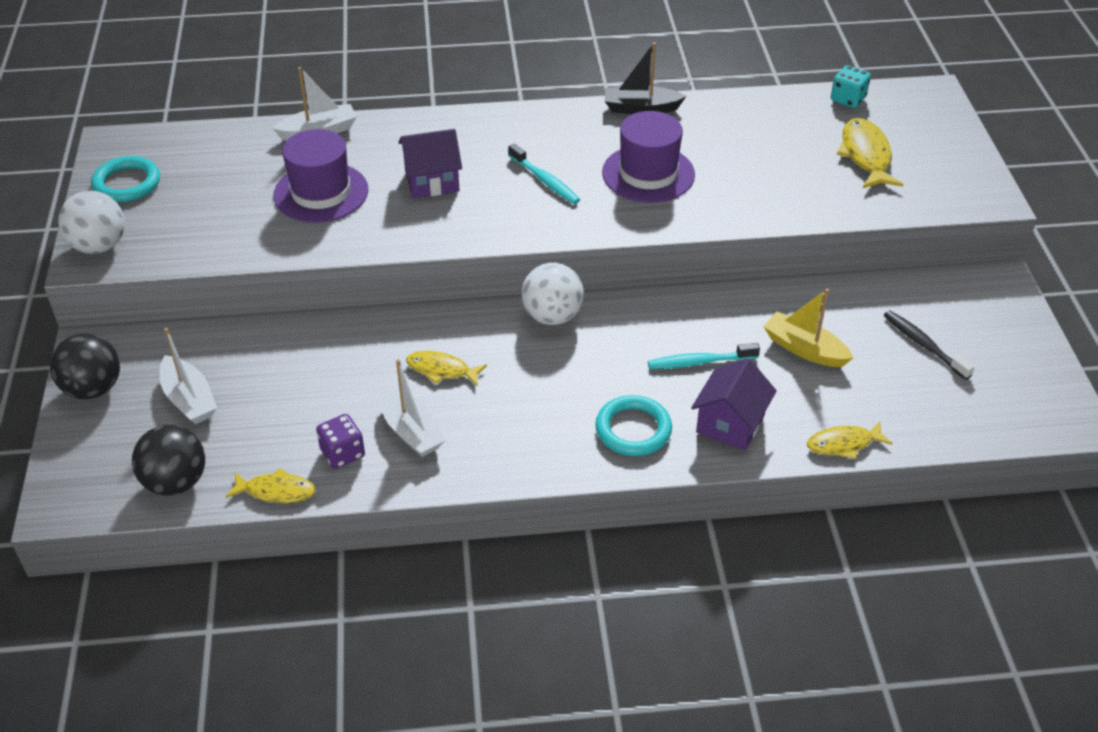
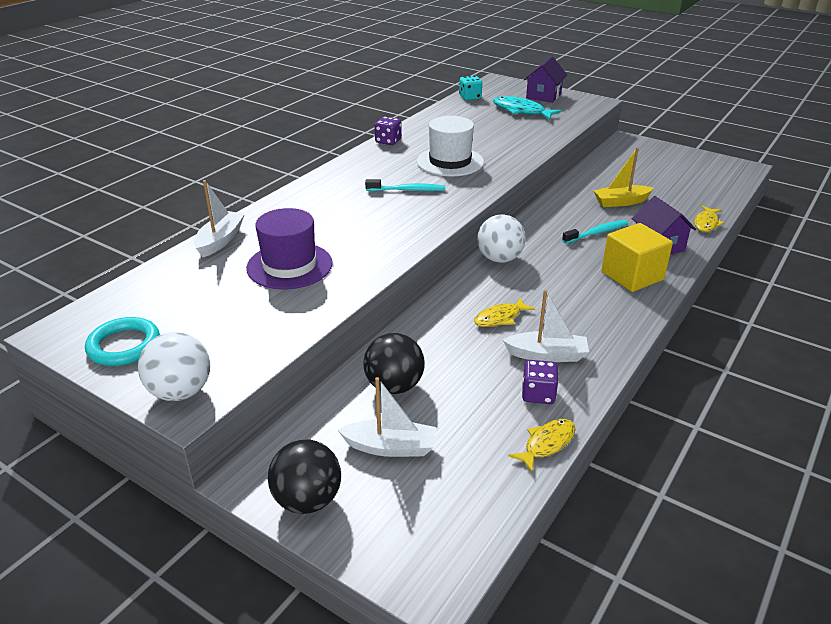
camera: 50 degrees left, 10 degrees down
black ball [132,425,205,495] -> black ball moved to [363,333,425,394]
purple house [398,129,462,198] -> purple house moved to [524,57,567,103]
turquoise ring [595,395,672,456] -> yellow cube [601,223,673,292]
purple hat [602,111,695,203] -> white hat [417,116,484,177]
black boat [605,42,686,114] -> purple dice [375,117,402,145]
turquoise toothbrush [648,343,760,369] -> turquoise toothbrush turned 150 degrees counterclockwise [562,220,628,244]
yellow fish [837,118,904,188] -> turquoise fish [493,96,562,120]
black toothbrush [884,310,975,380] -> none

